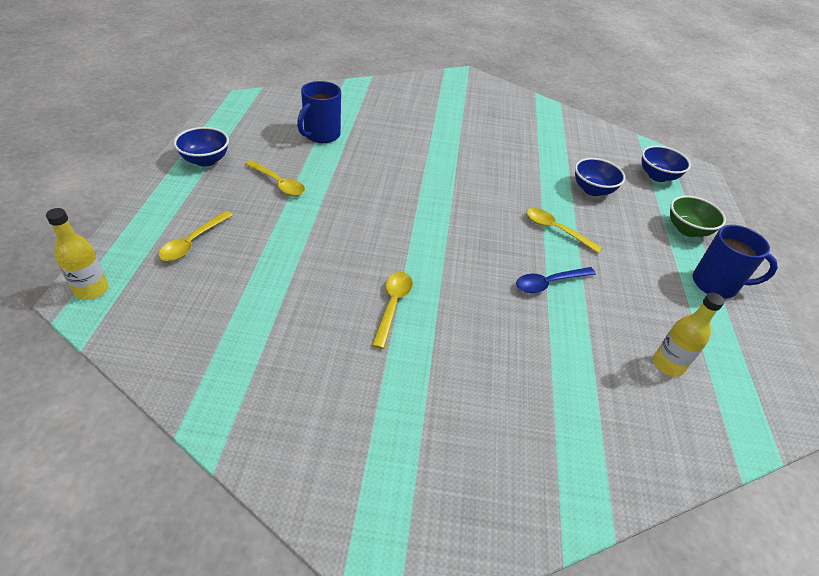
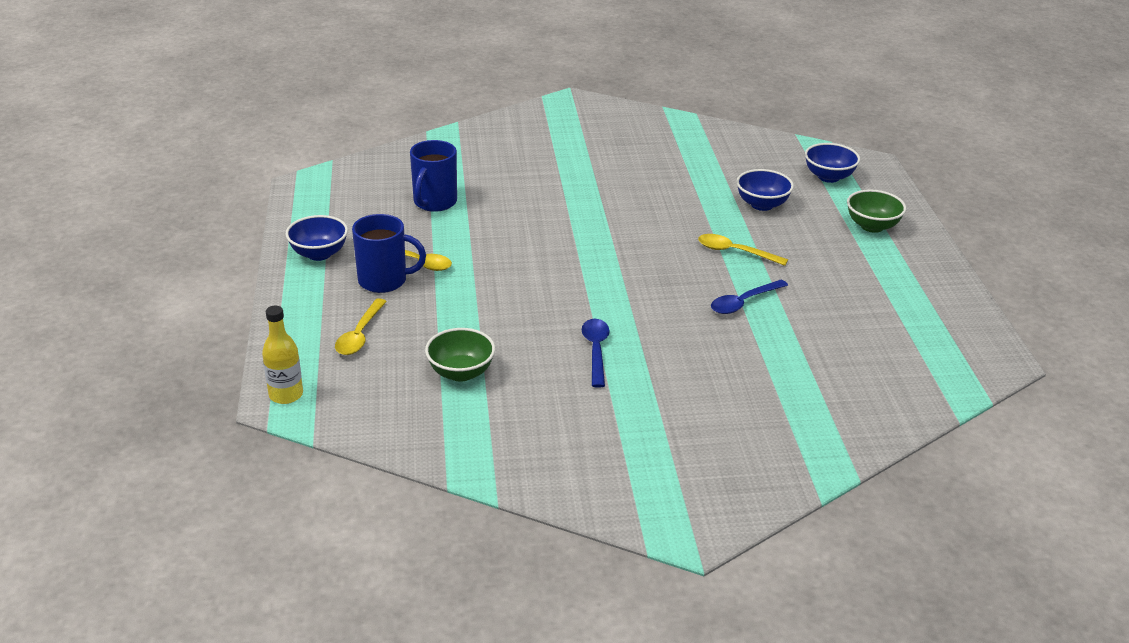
camera: 10 degrees left, 10 degrees down
yellow spoon [372,272,413,349] -> blue spoon [582,319,610,388]
yellow bottle [653,292,725,376] -> none
blue mug [693,225,778,298] -> blue mug moved to [352,214,426,293]
none -> green bowl [425,328,495,382]

